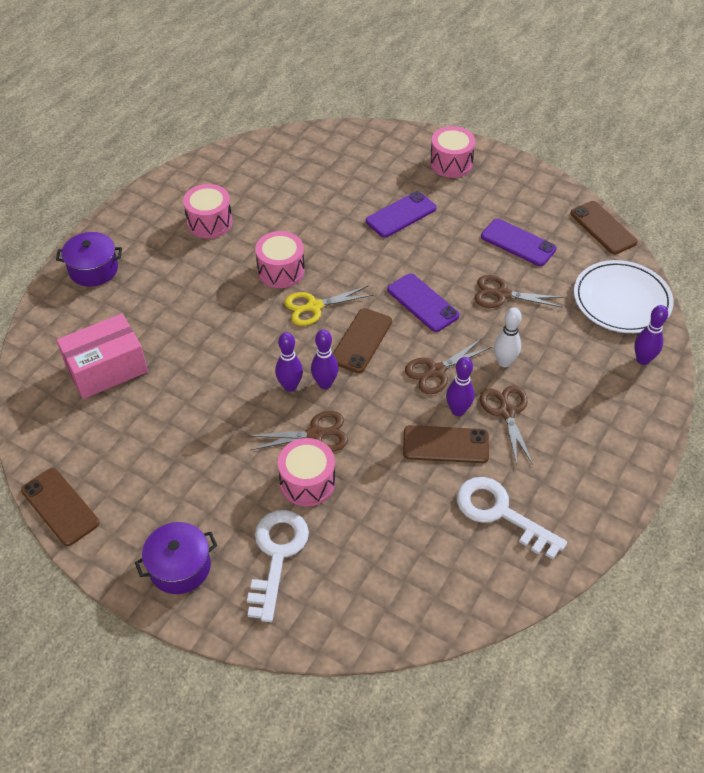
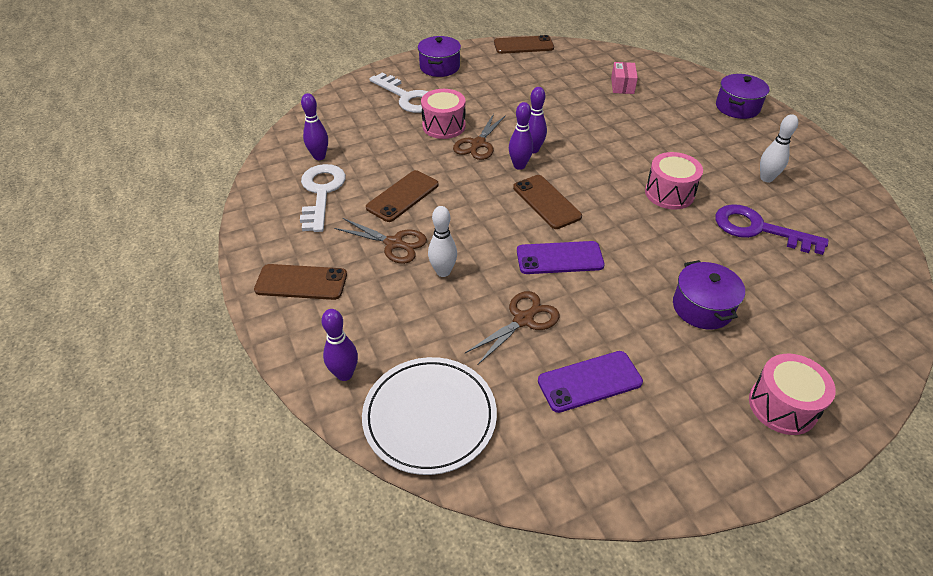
camera: 125 degrees right, 5 degrees down
pink box [56,313,148,399] -> pink box [611,62,638,94], size x0.55
pink drum [183,184,232,238] -> white bowling pin [760,114,798,182]
yellow scissors [284,285,373,326] -> none
purple phone [366,191,436,238] -> purple pot [673,260,745,330]
brown scissors [405,338,492,394] -> none
purple bowling pin [446,357,475,416] -> purple bowling pin moved to [301,93,328,160]
white key [457,477,567,559] -> white key turned 75 degrees counterclockwise [300,164,346,232]
brown phone [570,201,638,254] -> brown phone moved to [254,264,347,300]
none -> purple key [715,204,828,255]

